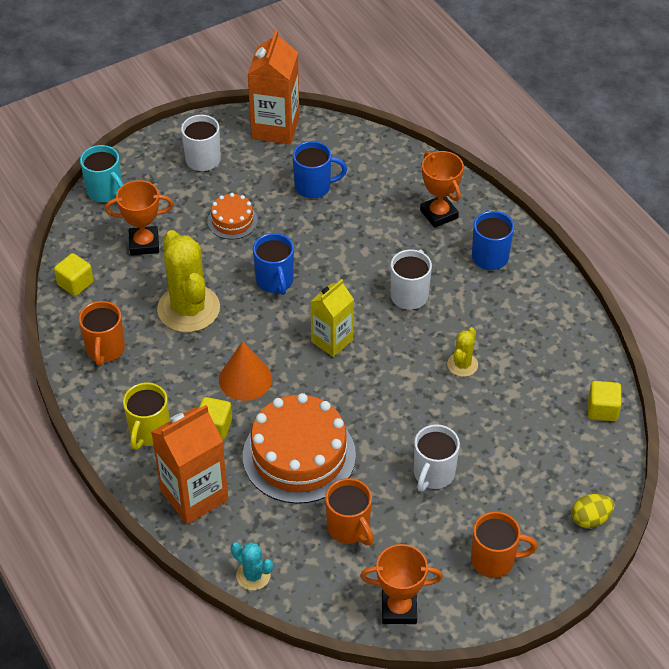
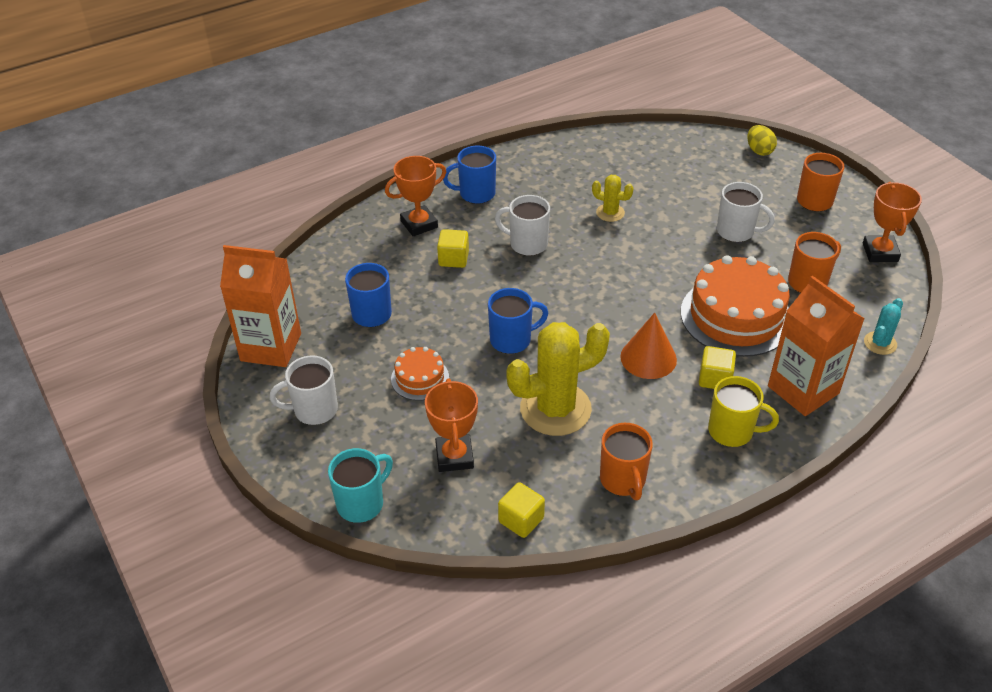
camera: 90 degrees left, 5 degrees down
orange mug [79,301,125,366] -> orange mug turned 75 degrees clockwise [600,423,653,500]
yellow carton [310,279,354,357] -> none
yellow cube [588,381,622,421] -> yellow cube moved to [437,229,469,268]

